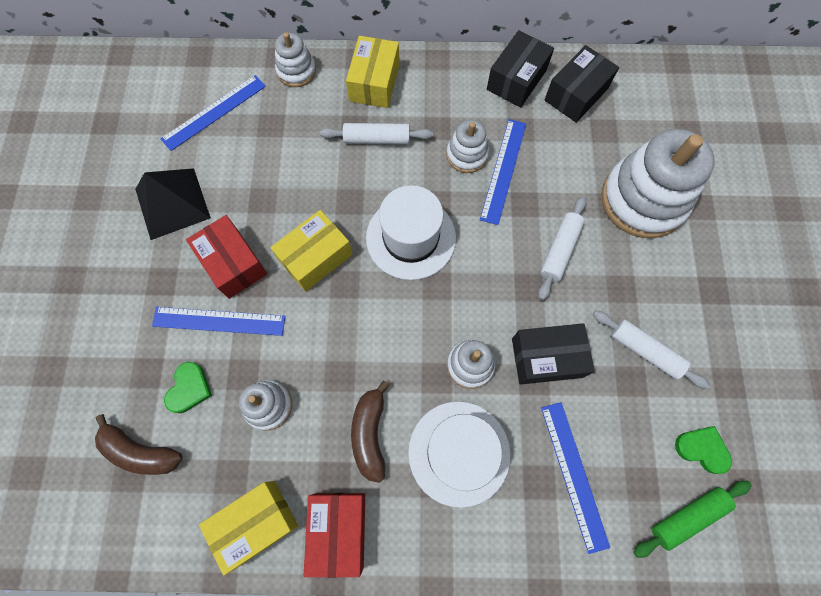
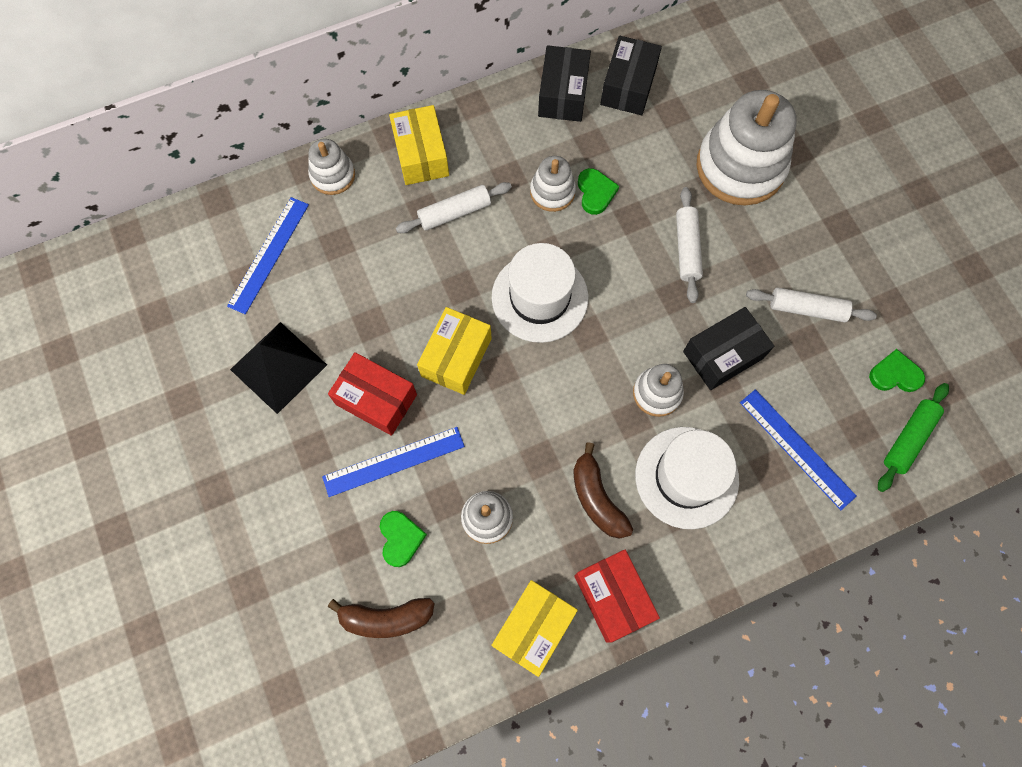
camera: 25 degrees left, 0 degrees up
blue ruler [480,119,526,225] -> green heart [578,168,619,215]

